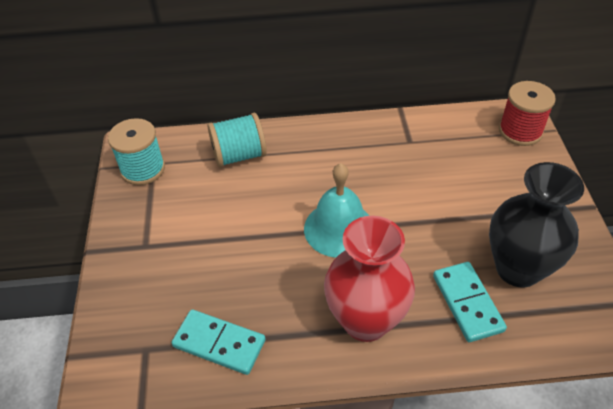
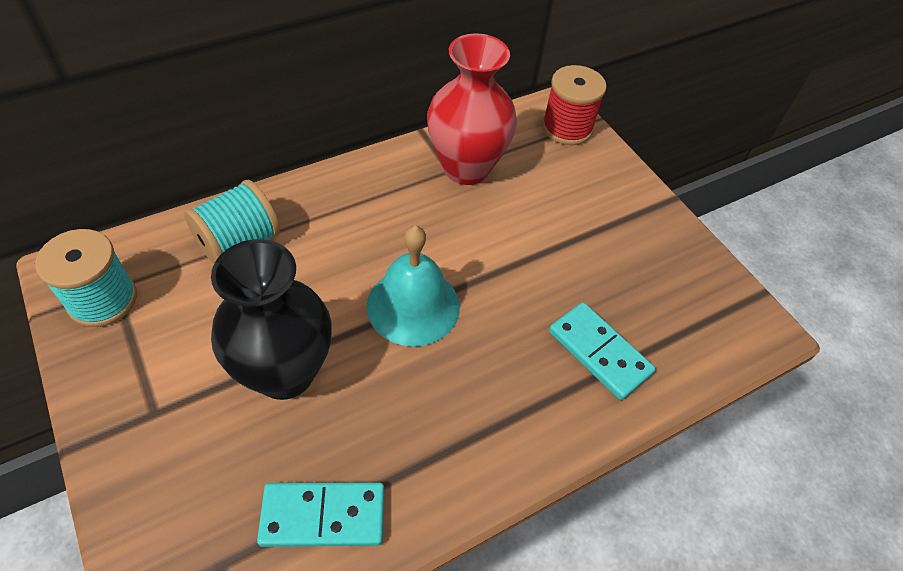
camera: 30 degrees left, 5 degrees up
red vase [324,216,415,342] -> red vase moved to [427,33,517,185]
black vase [489,162,584,288] -> black vase moved to [211,239,332,400]

